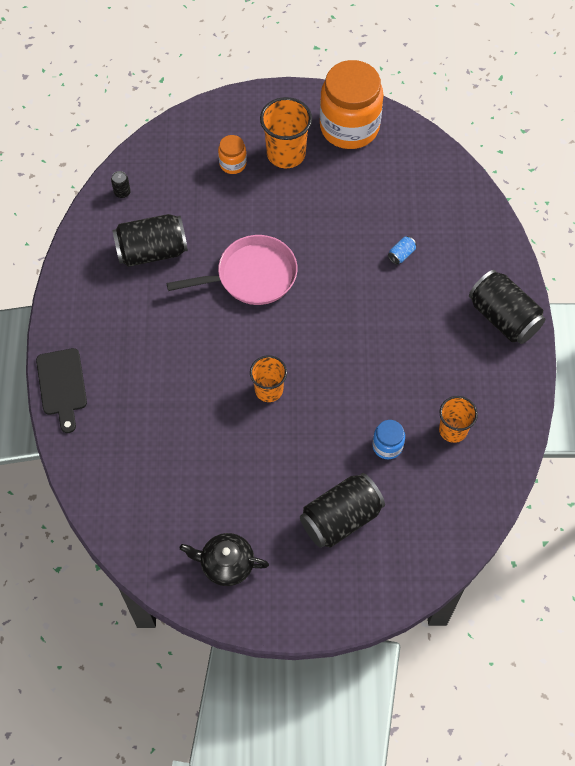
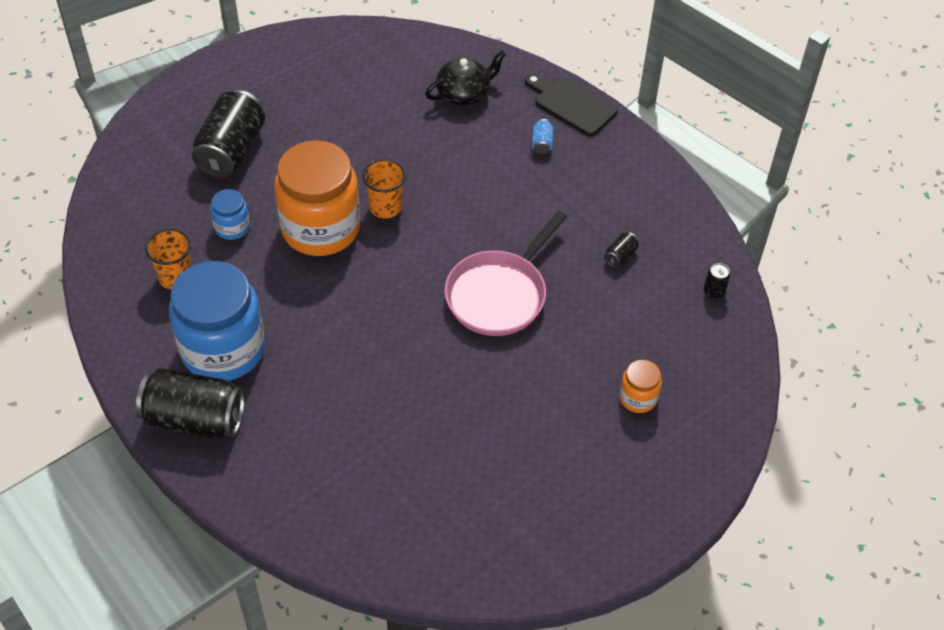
camera: 140 degrees right, 10 degrees down
black can [112,214,188,267] -> black can [604,232,639,267], size x0.41
black teapot [180,533,269,586] -> black teapot moved to [425,51,506,106]
orange cup [260,97,312,168] -> none
orange jar [320,60,383,149] -> orange jar moved to [274,140,360,256]
blue can [388,236,417,265] -> blue can moved to [532,119,554,155]
none -> blue jar [169,261,265,381]

